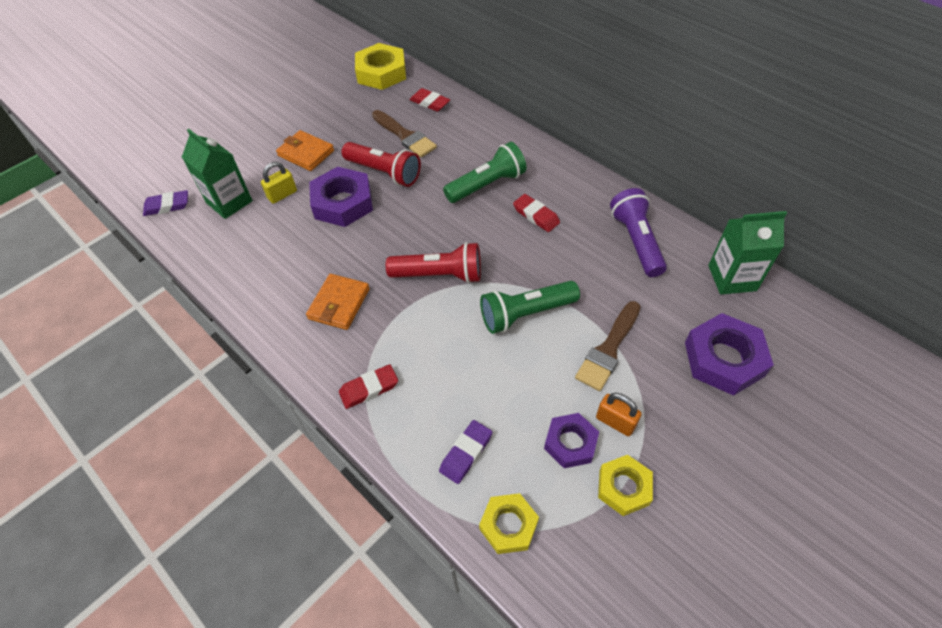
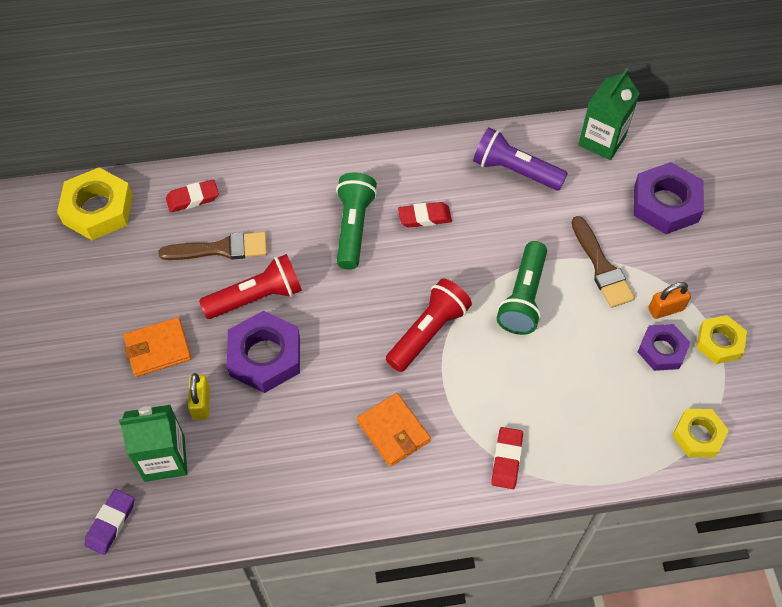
camera: 55 degrees left, 5 degrees up
purple eraser [439,420,492,484] -> none

